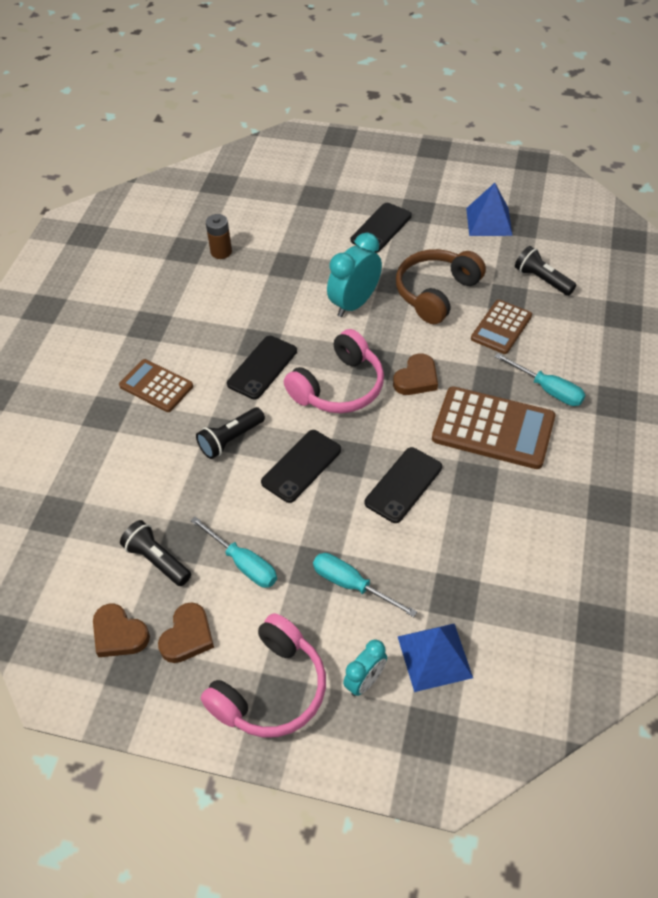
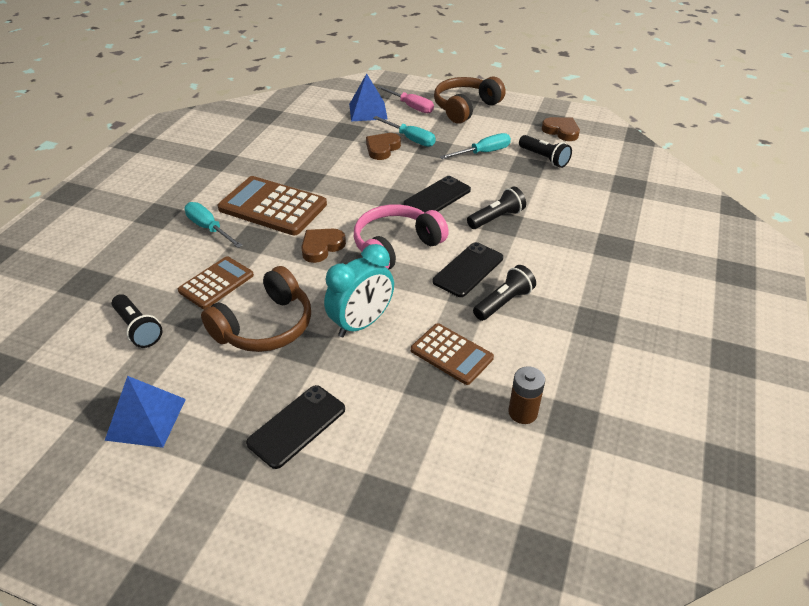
camera: 175 degrees left, 10 degrees down
brown calculator [119,359,193,412] -> brown calculator moved to [411,323,494,385]
brown heart [158,602,214,663] -> brown heart moved to [366,133,401,160]
turquoise screwdriver [190,517,277,588] -> turquoise screwdriver turned 105 degrees clockwise [440,133,511,159]
pink headphones [200,613,326,738] -> brown headphones [434,77,506,123]
turquoise clock [343,640,387,696] -> pink screwdriver [376,86,434,113]
black phone [365,447,442,523] -> none
none -> black flashlight [473,265,536,321]

